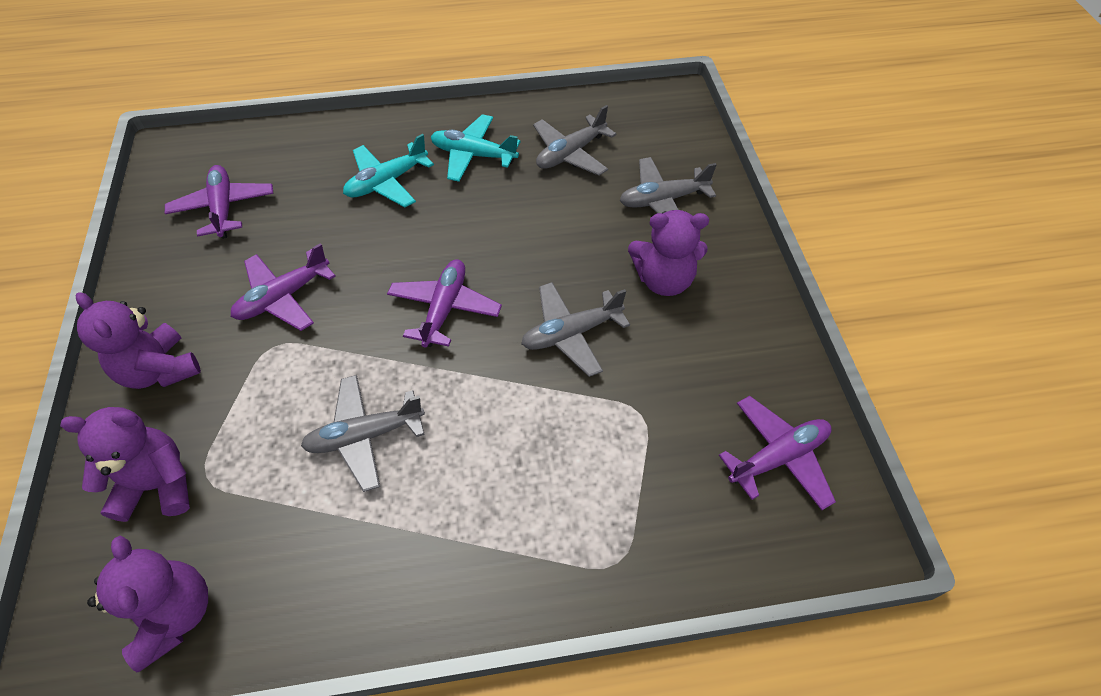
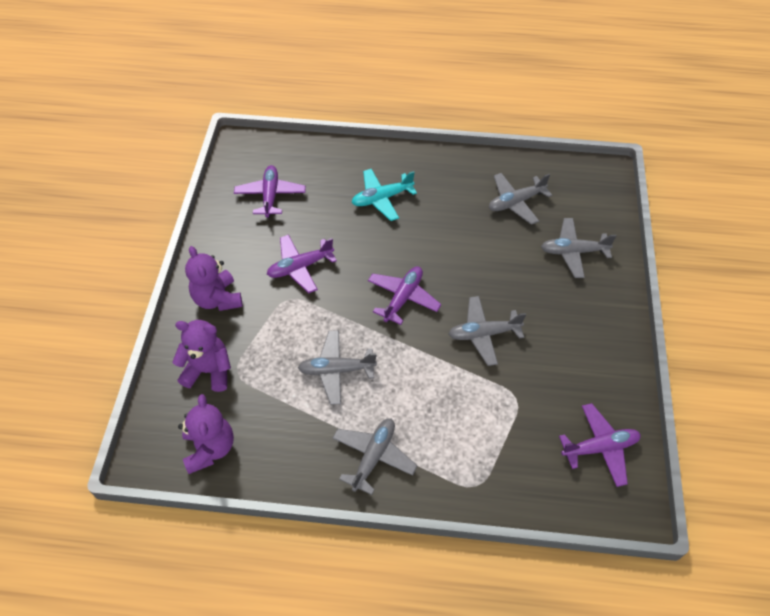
camera: 15 degrees right, 0 degrees up
turquoise plane [431,114,521,182] -> none
purple teddy bear [628,210,709,296] -> none
none -> grey plane [333,418,418,495]

